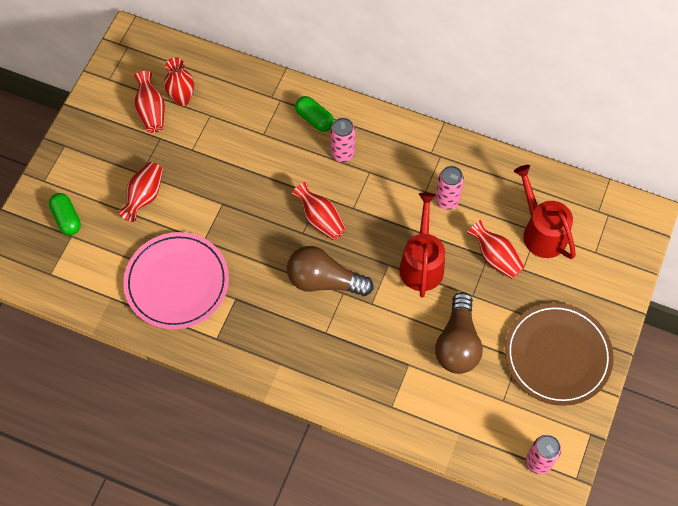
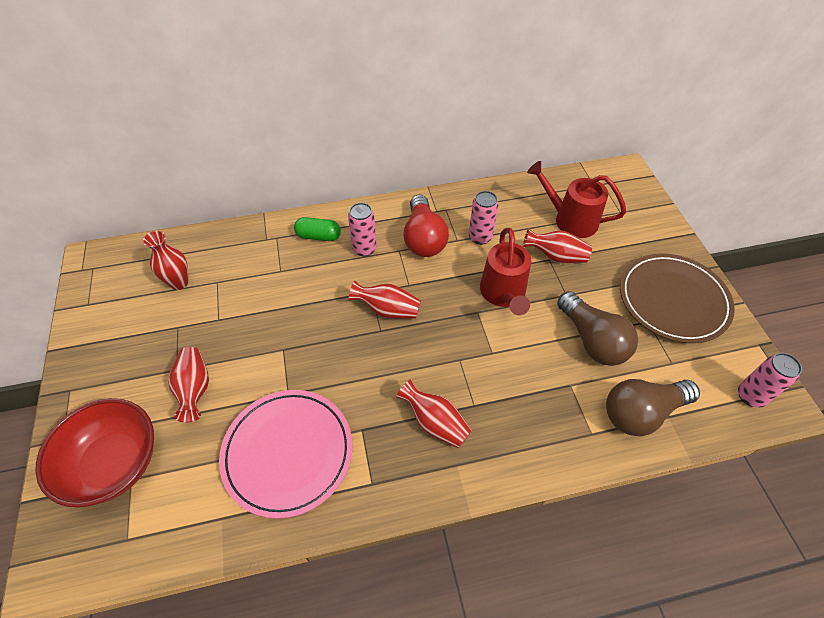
camera: 35 degrees left, 10 degrees down
green capsule [49,193,81,235] -> red bowl [35,398,154,507]
red vase [134,71,165,133] -> red vase moved to [396,379,472,448]
brown light bulb [287,246,374,296] -> brown light bulb moved to [606,379,700,436]
red watering can [399,193,445,298] -> red watering can turned 150 degrees counterclockwise [480,228,531,315]
none -> red light bulb [403,194,449,257]

